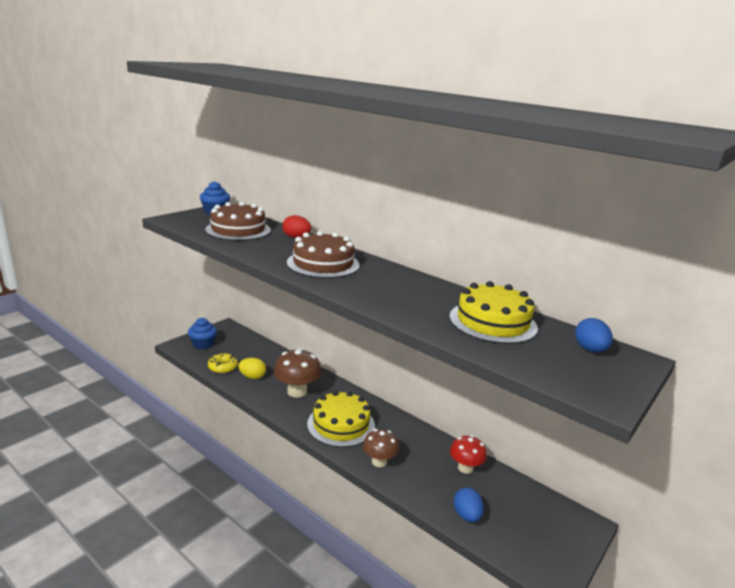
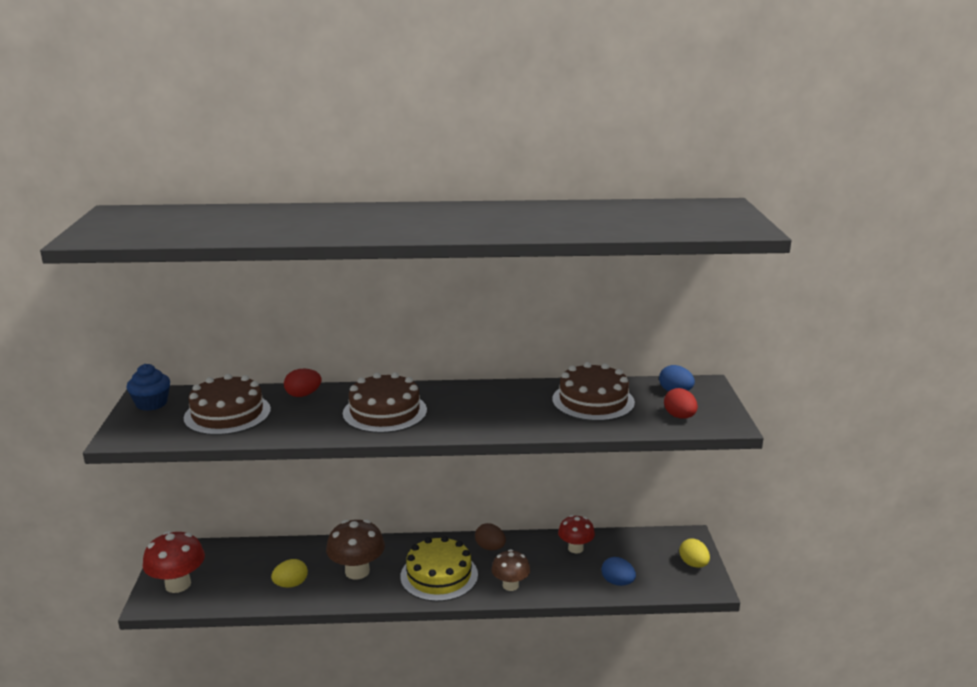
camera: 40 degrees left, 0 degrees up
blue cupcake [188,318,217,349] -> red mushroom [143,531,205,593]
yellow donut [208,353,238,373] -> none
yellow cake [449,281,538,344] -> brown cake [552,362,635,421]
none -> brown egg [475,523,506,550]
none -> red egg [664,388,698,419]
none -> yellow egg [679,539,710,568]

